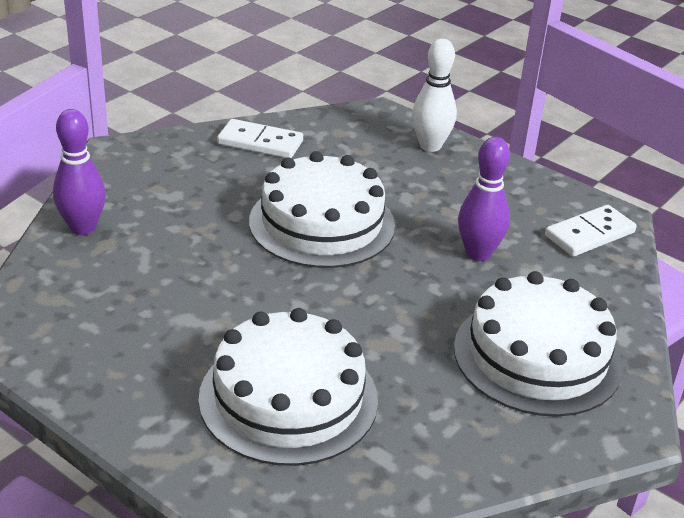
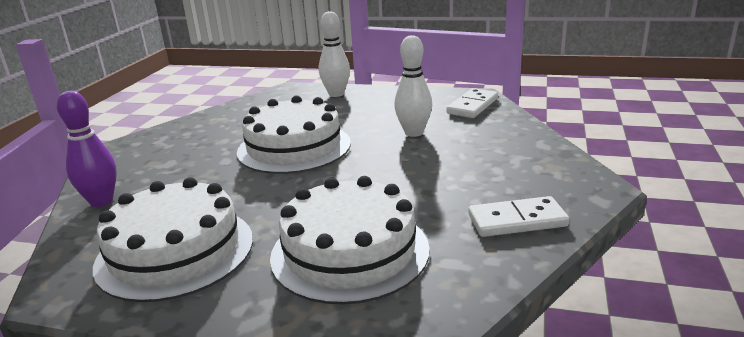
camera: 20 degrees left, 10 degrees down
white domino [217,119,303,158] -> white domino moved to [468,196,569,237]
white cake [454,271,623,417] -> white cake moved to [93,177,253,302]
purple bowling pin [458,137,510,261] -> white bowling pin [394,35,432,137]

